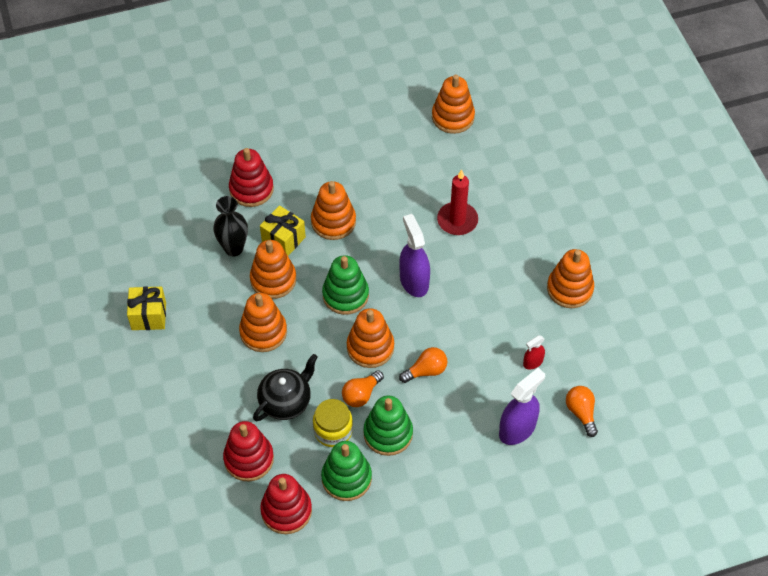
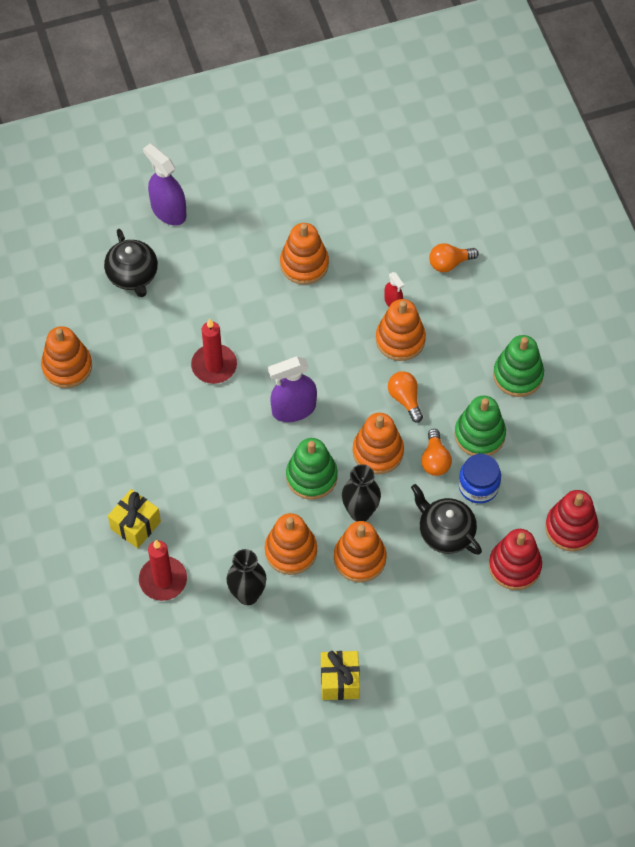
camera: 90 degrees left, 5 degrees up
red stacking toy [229,148,274,207] -> red candle [139,540,187,601]
yellow gift [260,205,306,256] -> yellow gift moved to [108,489,161,548]
orange stacking toy [311,181,356,240] -> orange stacking toy moved to [376,299,426,361]
yellow jar [313,399,353,447] -> blue jar [459,454,501,504]
green stacking toy [321,441,372,501] -> green stacking toy moved to [493,335,544,397]
orange light bulb [342,370,384,407] -> orange light bulb turned 45 degrees clockwise [421,429,452,476]
purple spray bottle [499,368,545,445] -> purple spray bottle moved to [143,143,187,225]
none -> black teapot [104,229,158,297]
none -> black vase [342,464,381,521]

